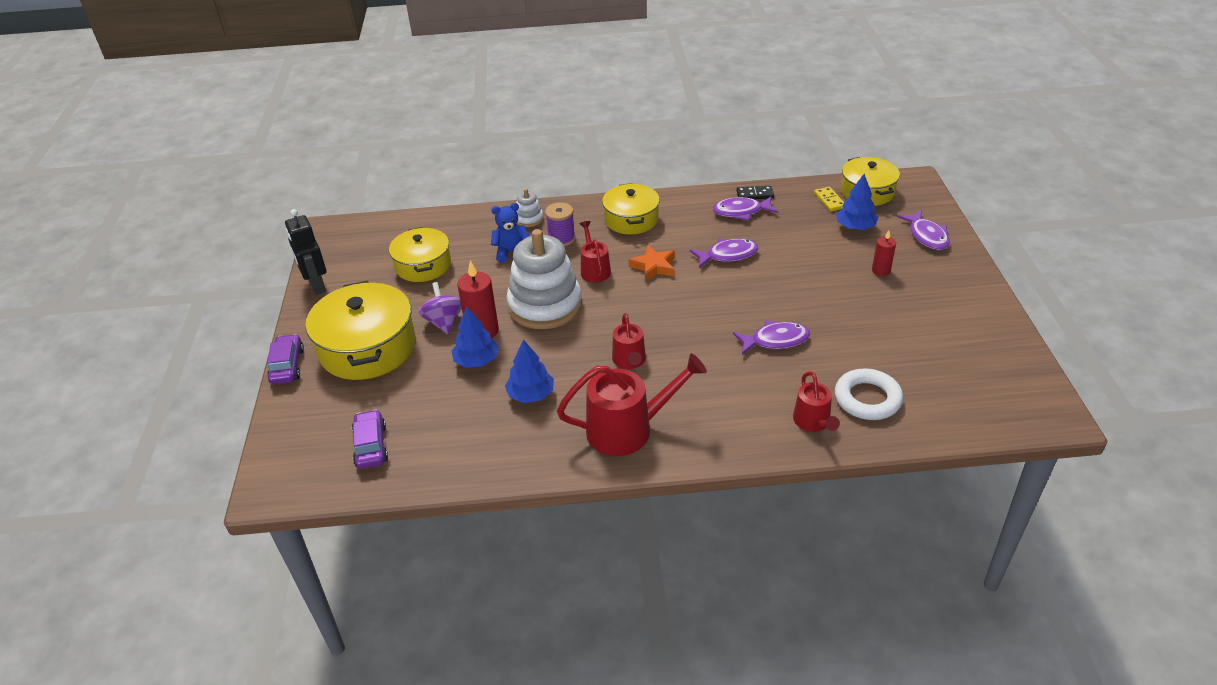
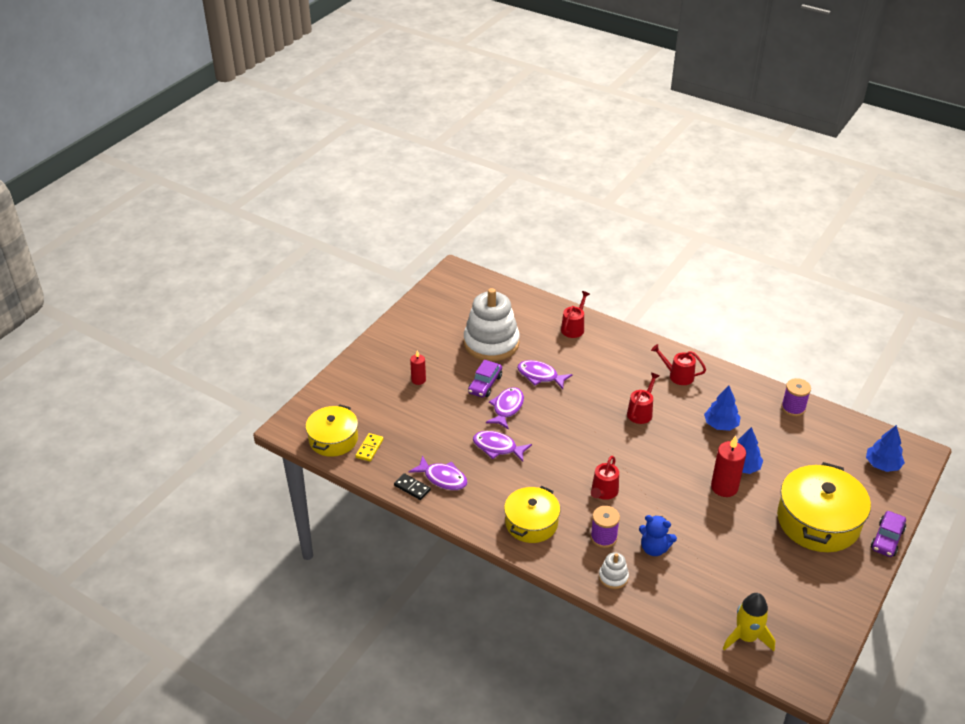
camera: 145 degrees left, 0 degrees up
black robot [285,209,327,295] -> none
purple car [352,409,388,469] -> purple car moved to [468,360,502,398]
yellow pot [389,227,451,282] -> none
purple spinning top [418,282,462,334] -> none
white stacking toy [506,229,582,329] -> white stacking toy moved to [464,288,520,361]
red watering can [557,353,707,456] -> red watering can [651,344,706,385], size x0.57
orange star [629,245,675,282] -> none
white ring [835,368,903,420] -> none
blue tree [836,174,878,230] -> blue tree moved to [866,425,905,472]
purple fish [897,210,950,250] -> purple fish moved to [486,387,524,429]
none -> yellow rocket [723,593,775,651]
none -> purple spool [781,378,811,416]

